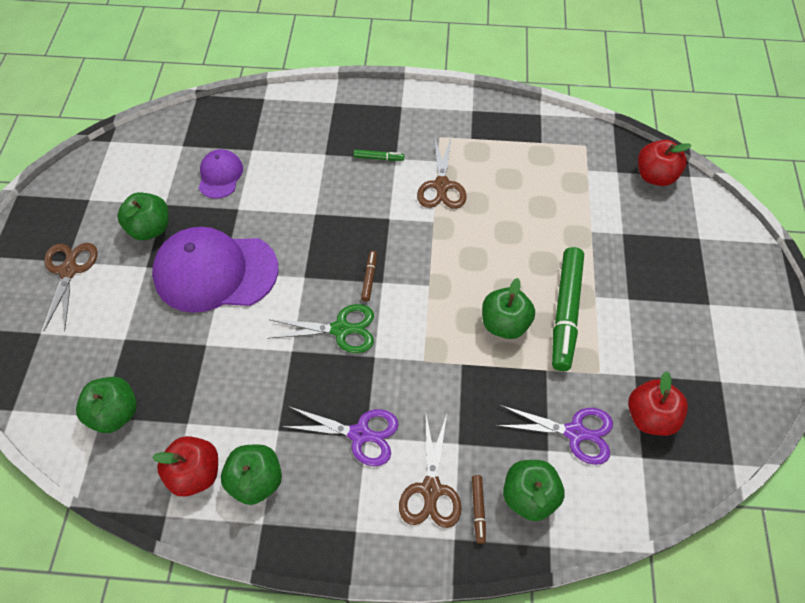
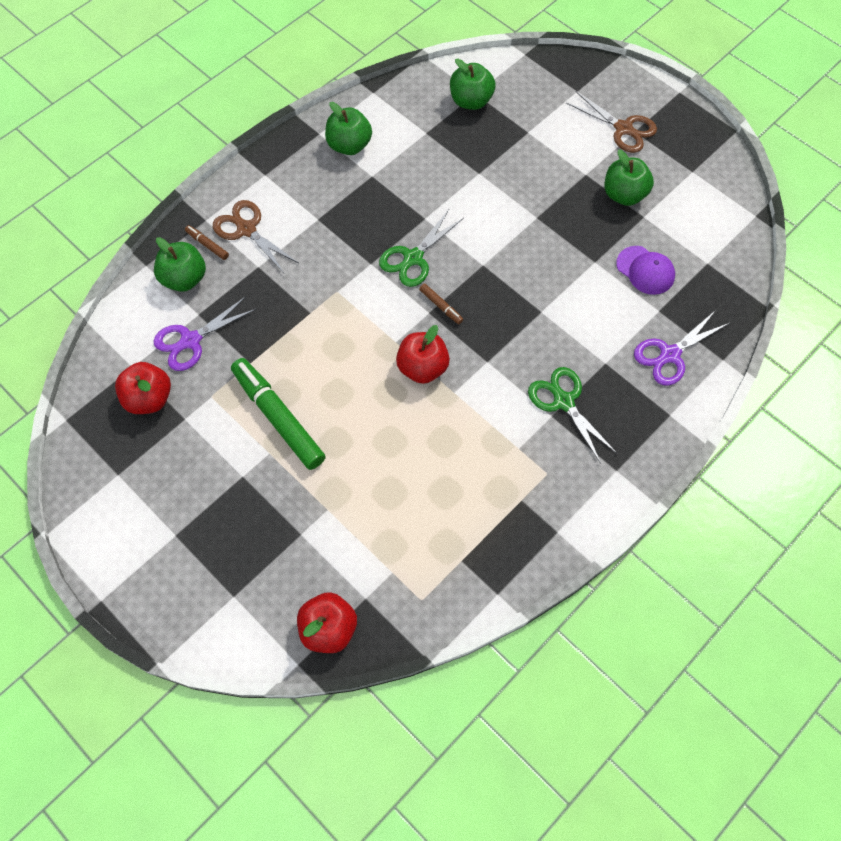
camera: 130 degrees right, 5 degrees up
purple cap [152,227,278,313] -> none
red apple [152,436,218,497] -> red apple moved to [396,325,450,384]
purple scissors [281,406,399,466] -> purple scissors moved to [634,310,730,386]
green marker [353,150,404,161] -> green scissors [528,367,618,464]
brown scissors [417,135,467,209] -> none
green apple [482,278,535,339] -> none

